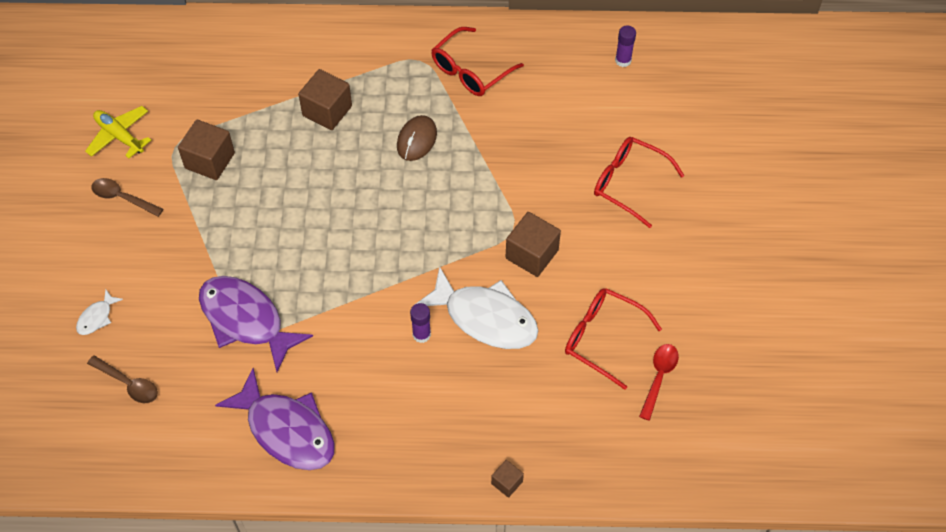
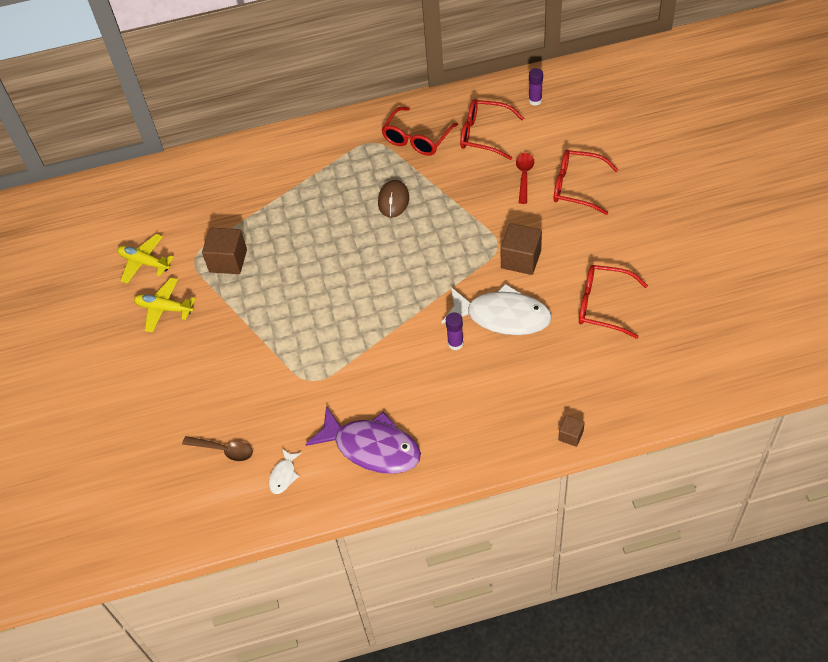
camera: 10 degrees left, 5 degrees down
white fish [76,289,123,335] -> white fish moved to [269,449,302,494]
brown spoon [91,178,163,217] -> yellow plane [134,278,196,332]
purple fish [199,276,313,372] -> none
brown cube [298,69,352,130] -> none
red spoon [639,344,679,421] -> red spoon moved to [516,153,534,204]
none -> red glasses [460,99,524,160]

